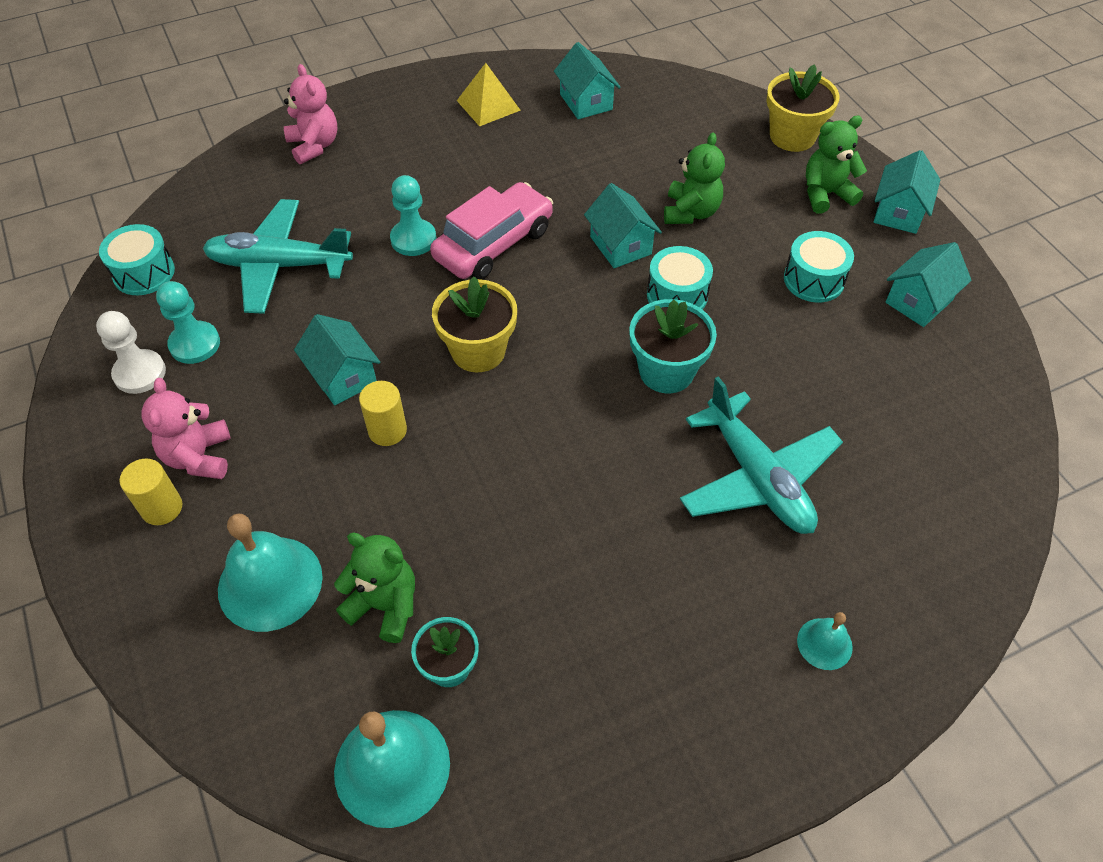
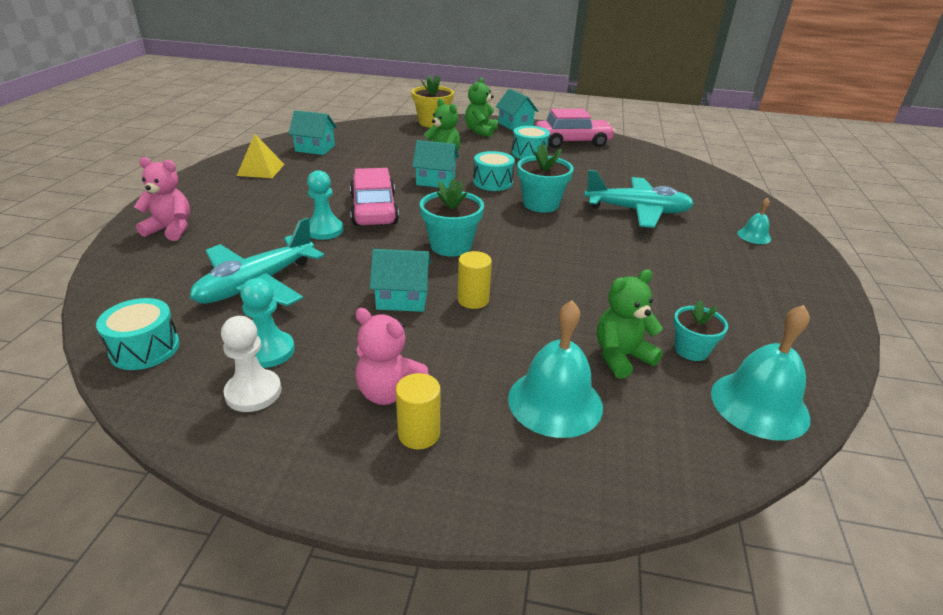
camera: 55 degrees left, 20 degrees down
yellow flower pot [432,276,517,372] -> turquoise flower pot [420,179,484,257]
turquoise house [886,242,972,327] -> pink car [536,109,615,148]

